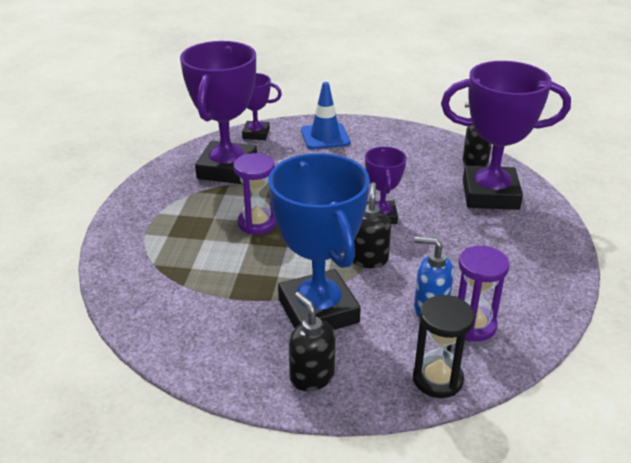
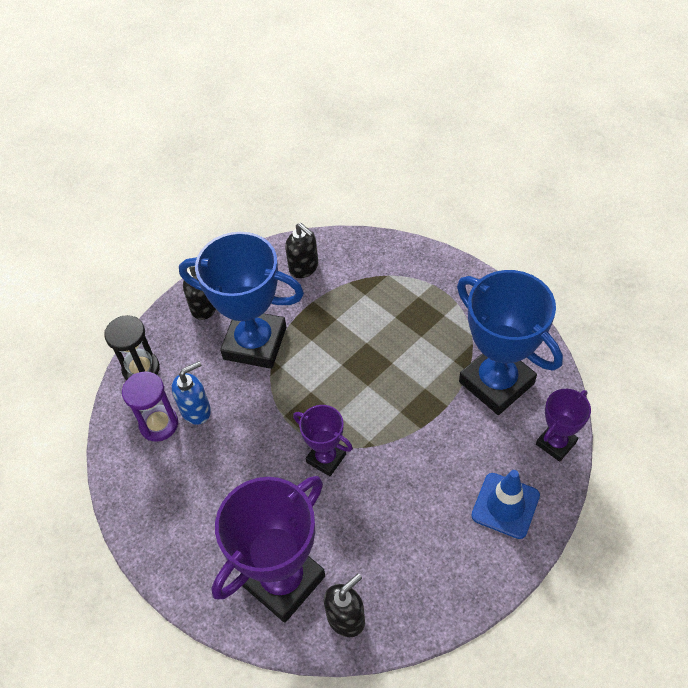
camera: 130 degrees right, 20 degrees up
purple trophy [180,41,257,184] -> blue trophy [457,270,563,415]
purple hourglass [233,153,277,235] -> none
black soap dispenser [353,182,391,268] -> black soap dispenser moved to [285,223,318,278]

